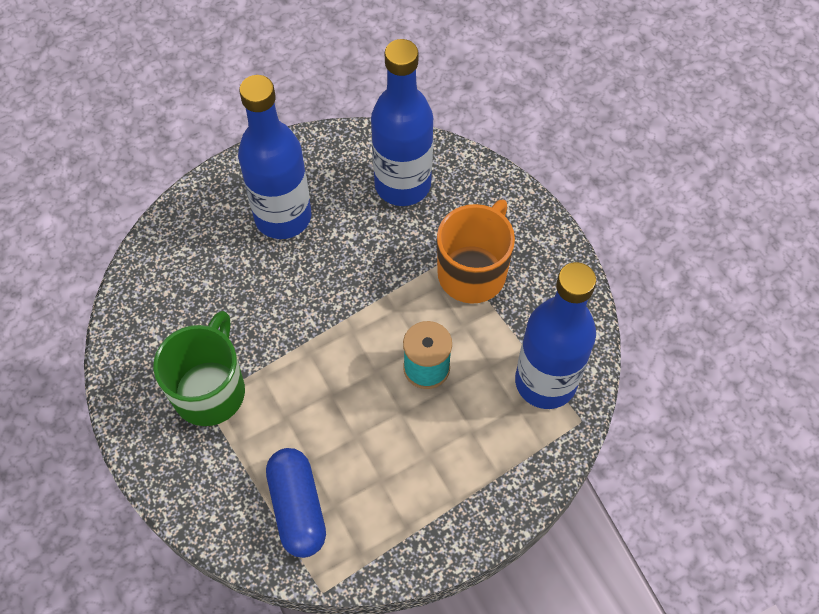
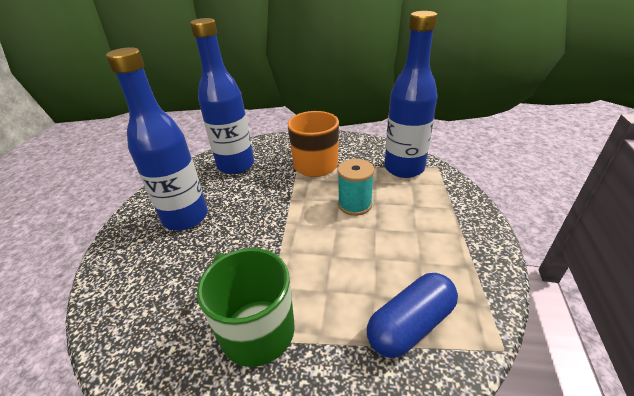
camera: 50 degrees left, 25 degrees down
blue capsule [266,448,326,558] -> blue capsule turned 60 degrees counterclockwise [367,273,458,358]

